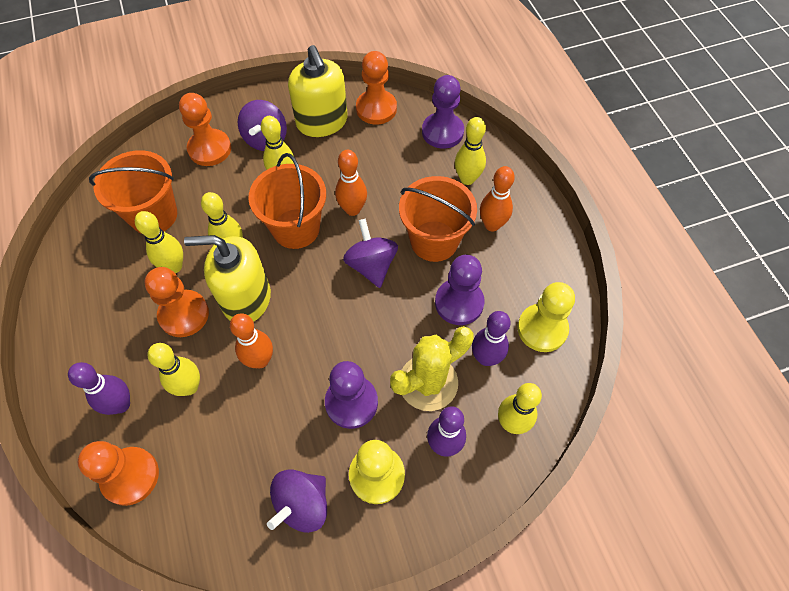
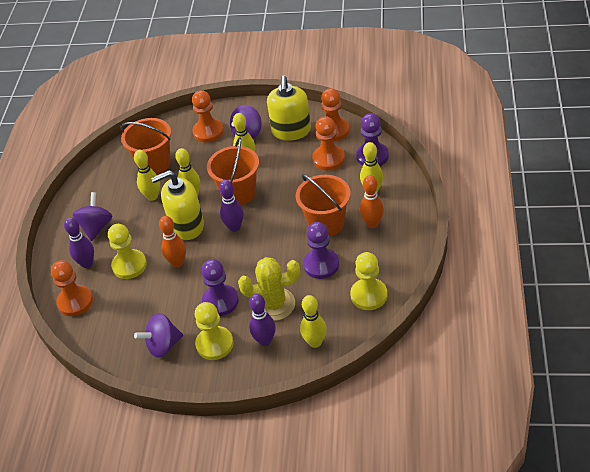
camera: 30 degrees right, 15 degrees down
orange pawn [144,267,209,337] -> orange pawn moved to [312,116,345,170]
yellow bowling pin [147,343,200,396] -> yellow pawn [108,224,147,279]
yellow soap dispenser [184,235,271,322] -> yellow soap dispenser turned 45 degrees counterclockwise [151,170,204,240]
orange bowling pin [335,150,367,216] -> none
purple spinning top [343,219,398,288] -> purple spinning top moved to [73,192,112,241]
purple bowling pin [472,311,511,366] -> purple bowling pin moved to [219,180,244,232]

